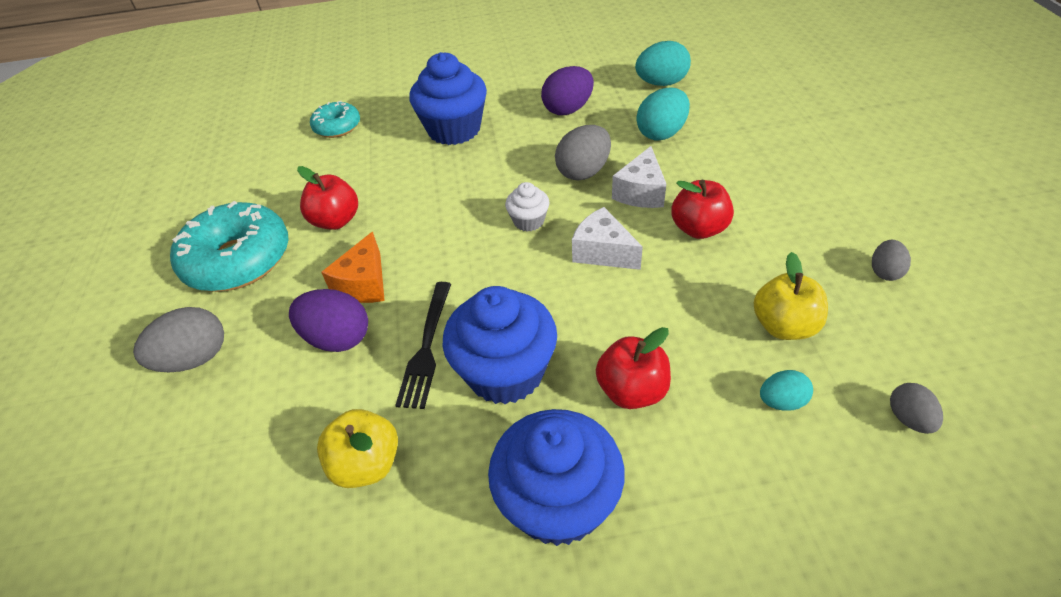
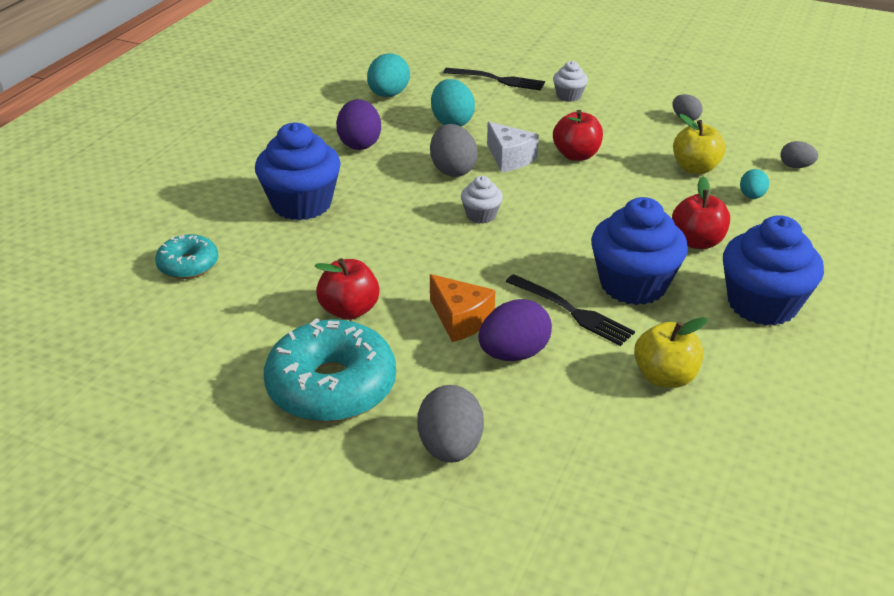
camera: 60 degrees left, 10 degrees down
white cheese [572,207,643,270] -> none
none -> black fork [443,68,545,91]
none -> white cupcake [553,61,588,102]

